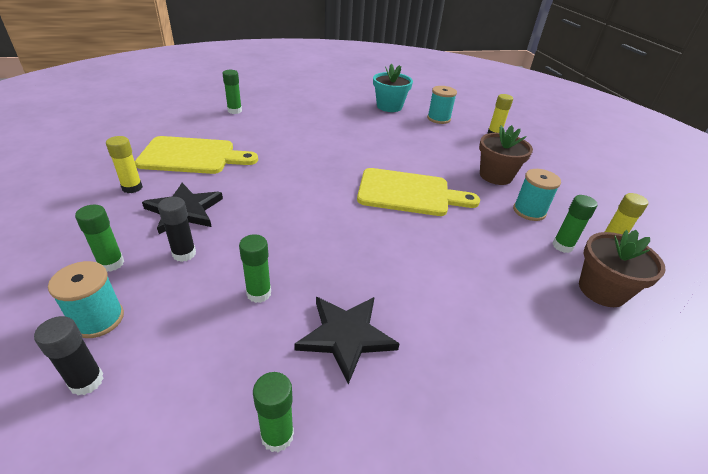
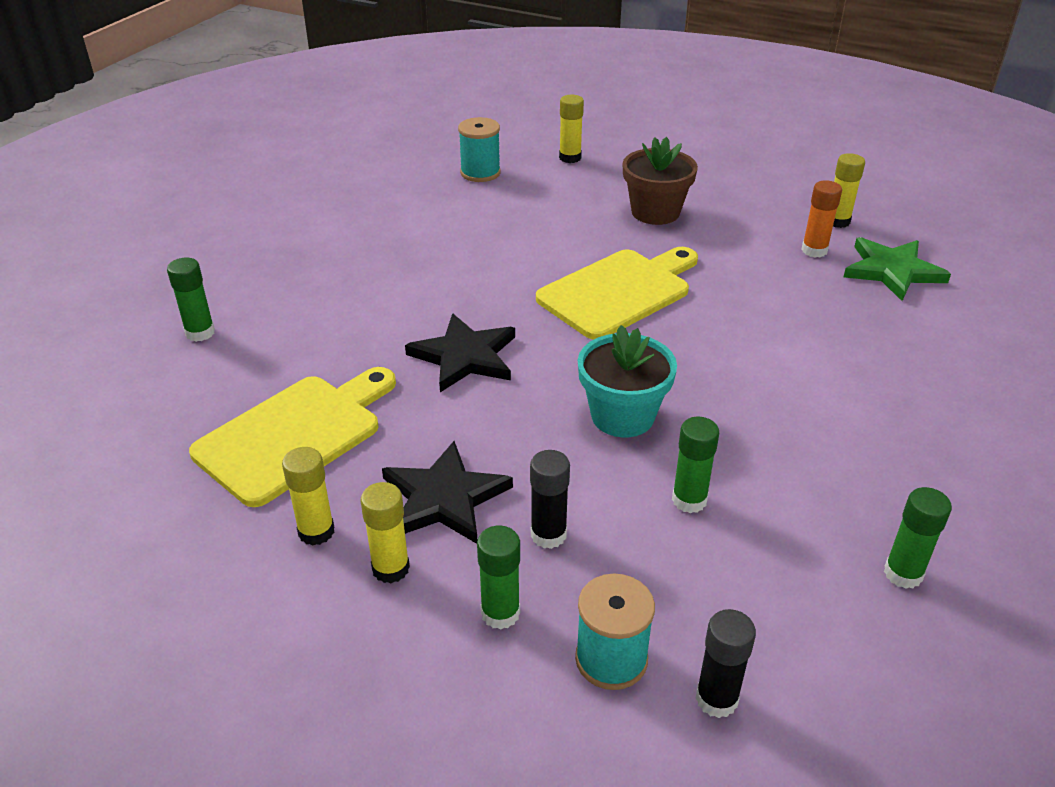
camera: 45 degrees left, 0 degrees up
black star [294,297,400,385] -> black star moved to [405,313,515,392]
turquoise flower pot [373,63,413,112] -> turquoise flower pot moved to [578,325,677,437]
turquoise spool [513,169,561,221] -> none
green glue stick [552,195,598,253] -> orange glue stick [801,180,842,258]
brown flower pot [579,230,666,307] -> green star [844,237,951,301]
none -> yellow glue stick [361,482,410,583]

